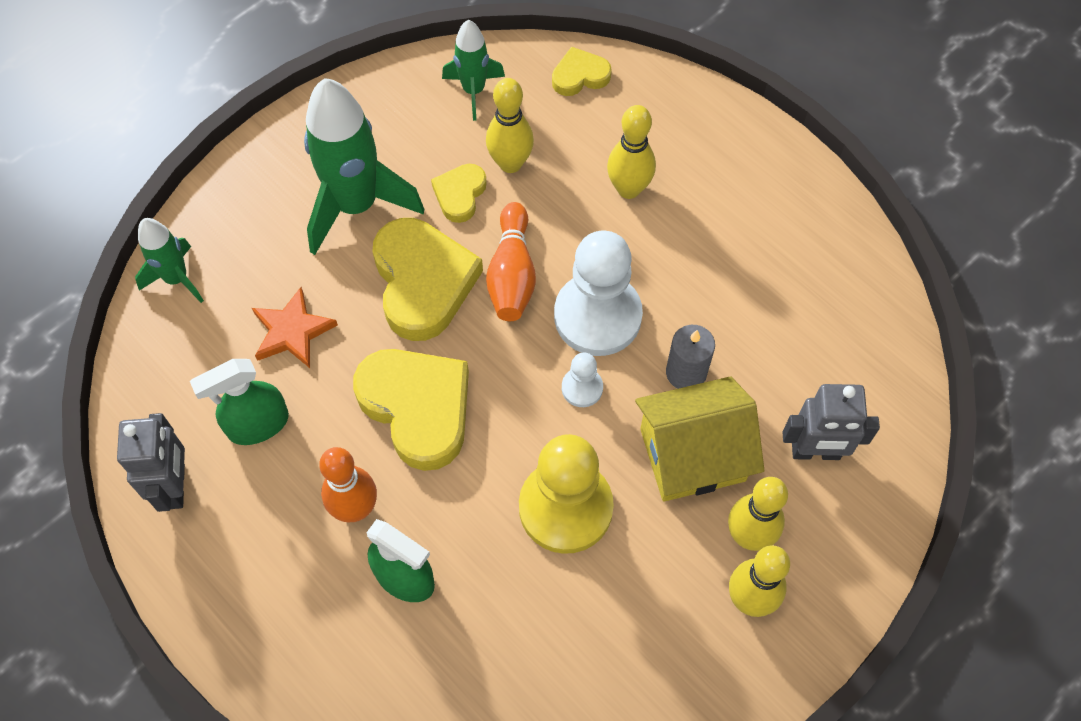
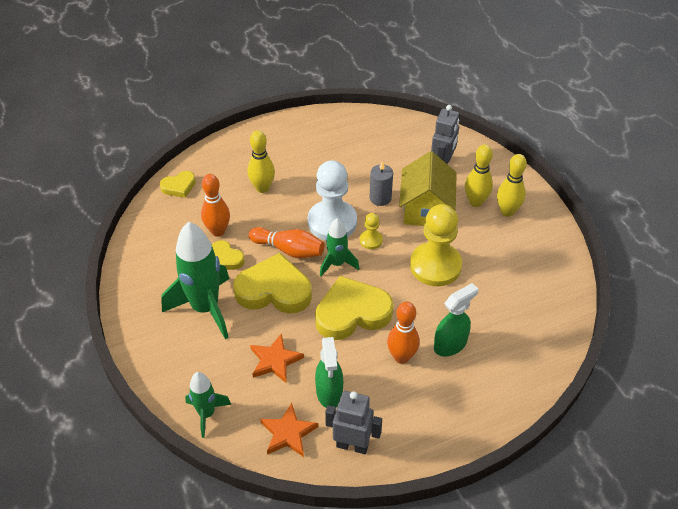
camera: 70 degrees left, 15 degrees down
green rocket [442,20,505,121] -> green rocket moved to [320,218,359,276]
yellow bowling pin [486,78,534,173] -> orange bowling pin [201,174,230,237]
yellow heart [552,47,612,96] -> yellow heart turned 120 degrees counterclockwise [160,171,196,198]
white pawn [562,352,603,407] -> yellow pawn [360,213,383,249]
none -> orange star [260,403,318,457]

